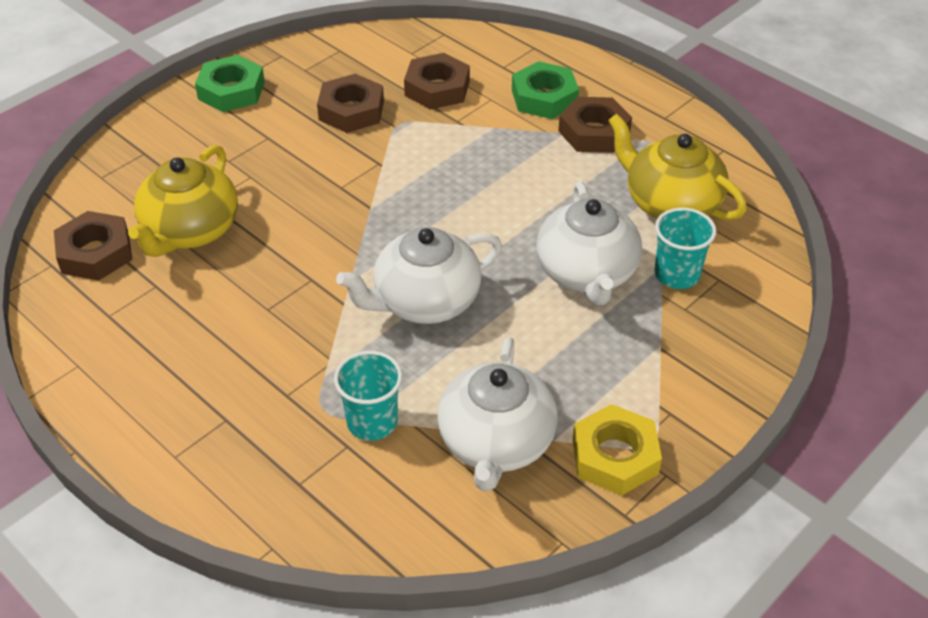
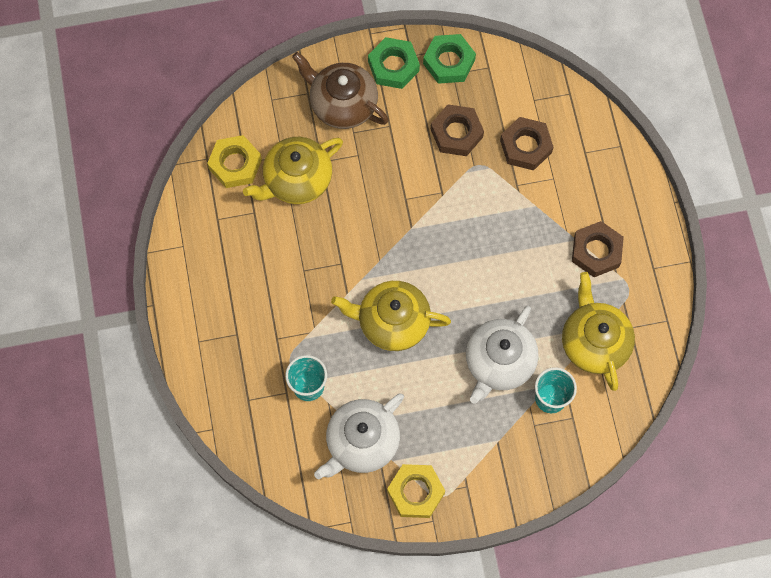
camera: 35 degrees right, 25 degrees up
brown nut [54,211,133,280] -> yellow nut [207,135,262,188]
white teapot [336,227,502,324] -> yellow teapot [331,281,451,351]
green nut [512,61,579,119] -> green nut moved to [423,34,476,84]
none -> brown teapot [292,52,389,129]

